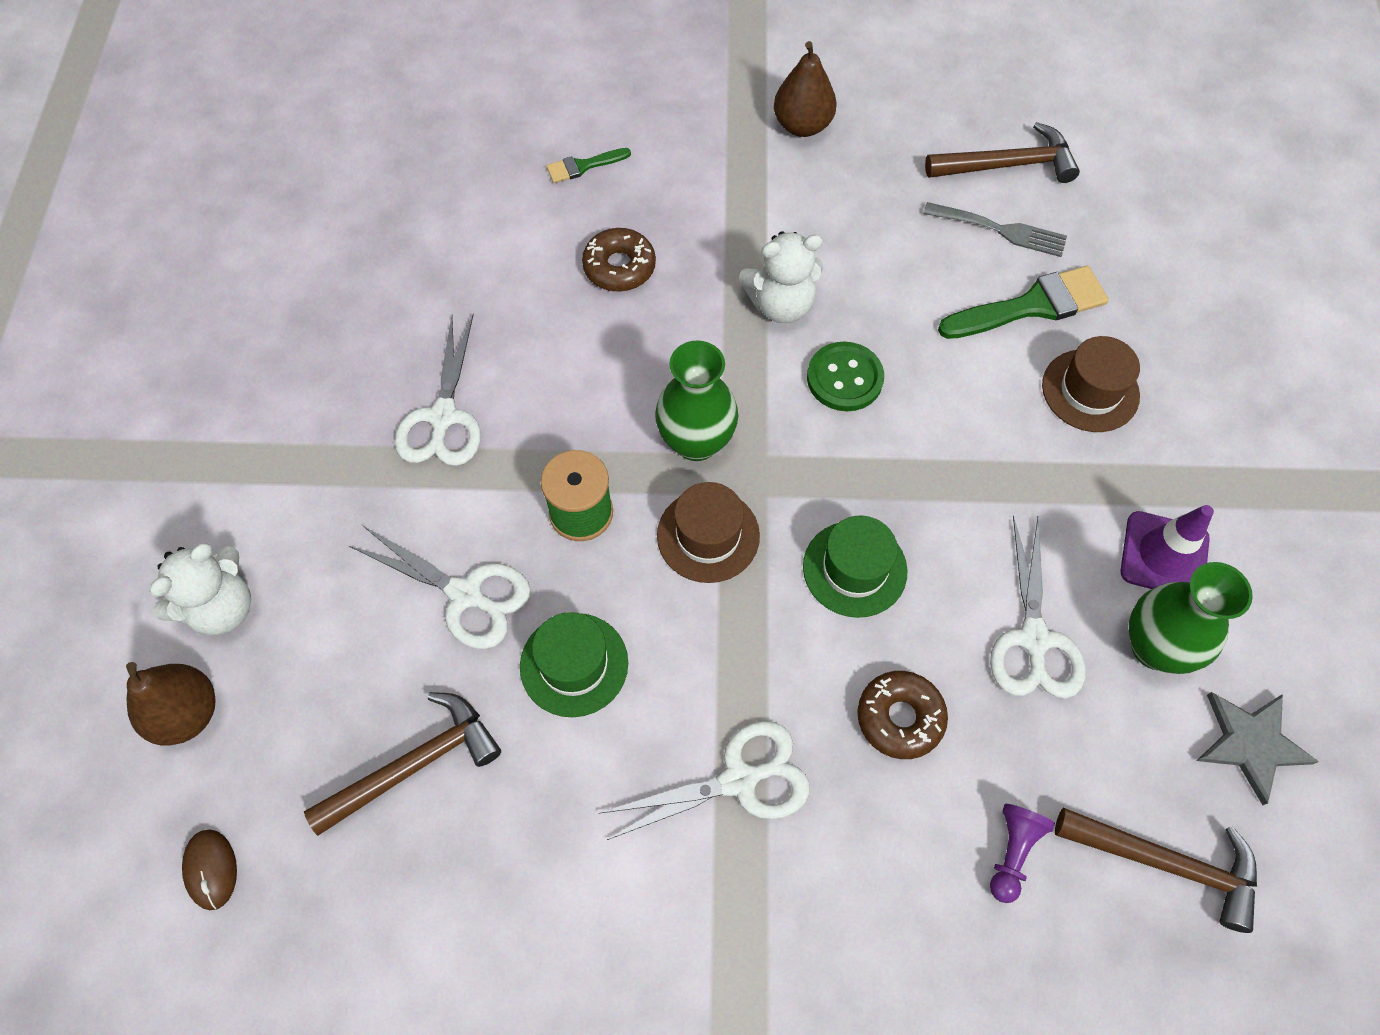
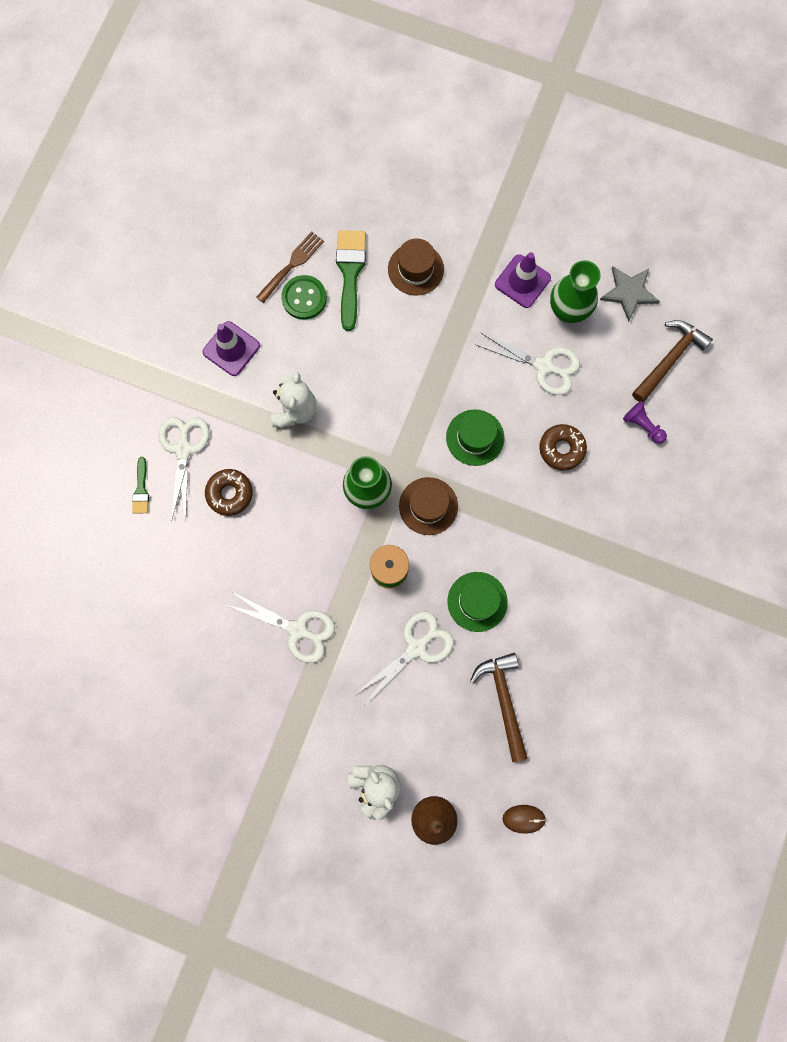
camera: 70 degrees left, 15 degrees up
white scissors [600,721,810,840] -> white scissors moved to [159,417,210,521]
brown pear [774,41,837,137] -> none
green button [807,342,884,411] -> green button moved to [281,275,327,320]
grey fork [923,202,1067,257] -> brown fork [256,231,324,303]
brown hammer [925,122,1080,183] -> none
none -> purple traffic cone [203,321,260,376]

